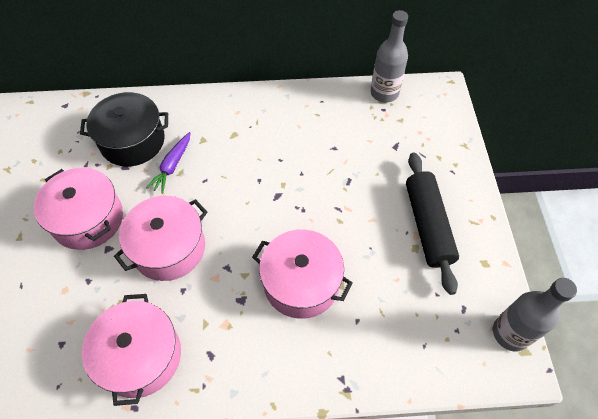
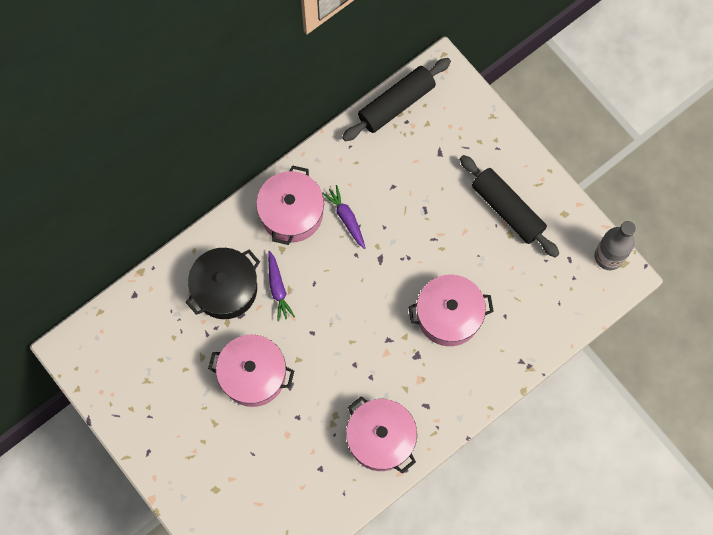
camera: 35 degrees left, 15 degrees up
pink pot [114,196,208,281] -> pink pot moved to [256,165,324,245]
grey bottle [371,10,408,103] -> black rolling pin [342,58,451,141]
none -> purple carrot [323,185,365,249]

